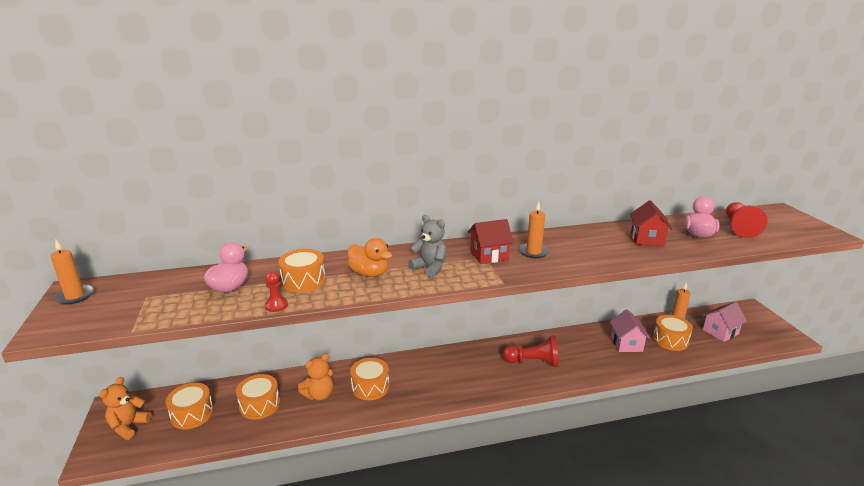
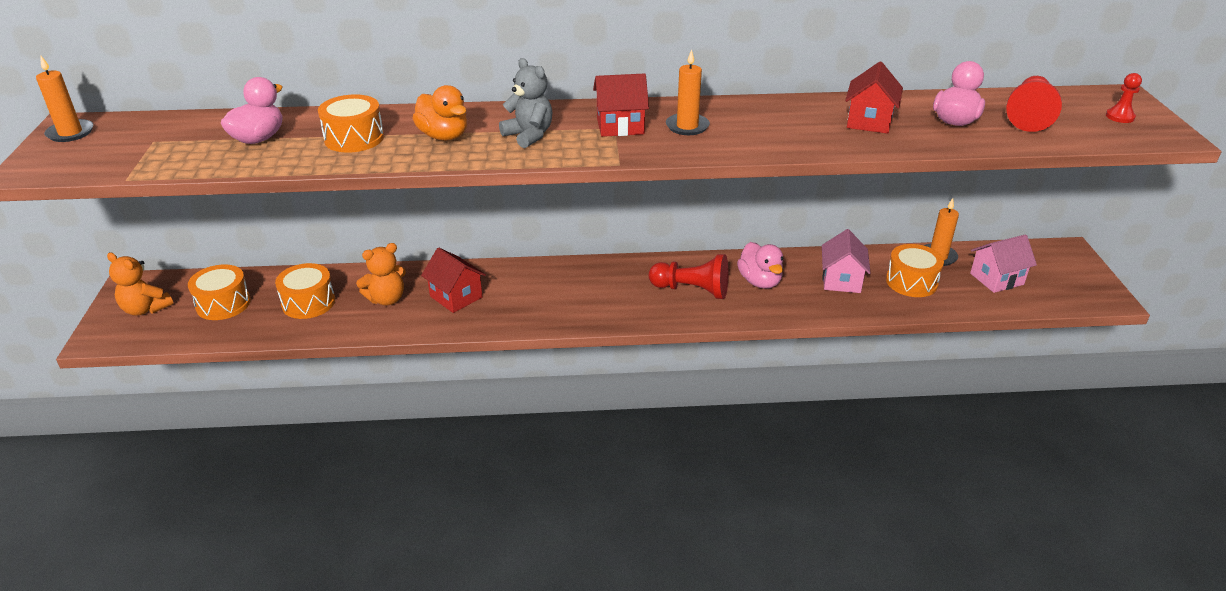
camera: 10 degrees right, 10 degrees up
orange teddy bear [100,377,152,440] -> orange teddy bear turned 90 degrees counterclockwise [107,252,173,316]
red pawn [265,272,288,312] -> red pawn moved to [1106,73,1142,123]
orange drum [350,358,389,400] -> red house [421,248,486,313]
none -> pink duck [737,242,783,289]

